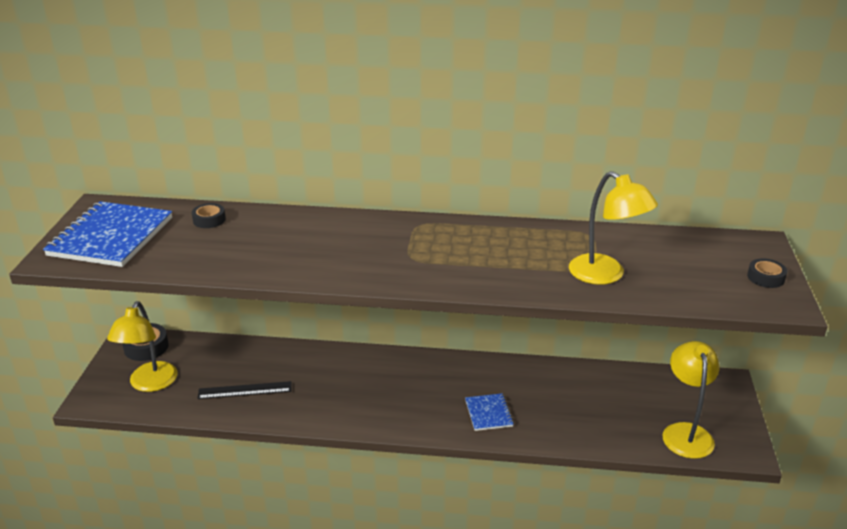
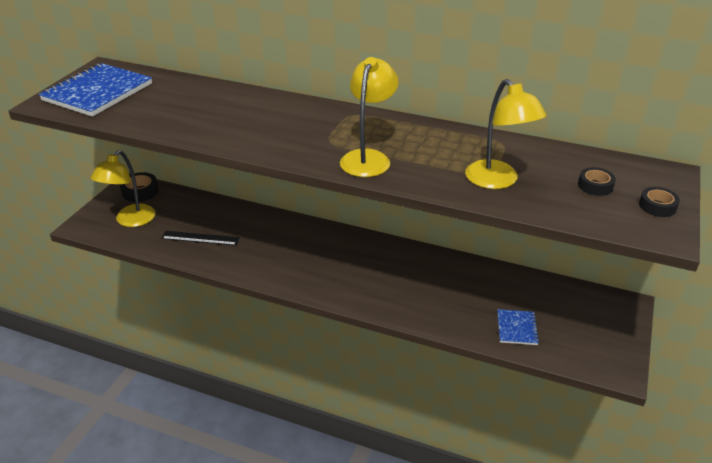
camera: 15 degrees right, 5 degrees up
black tape [192,203,226,228] -> black tape moved to [578,167,616,196]
blue notebook [465,393,514,431] -> blue notebook moved to [497,309,539,345]
yellow lamp [663,341,720,459] -> yellow lamp moved to [340,57,399,177]

